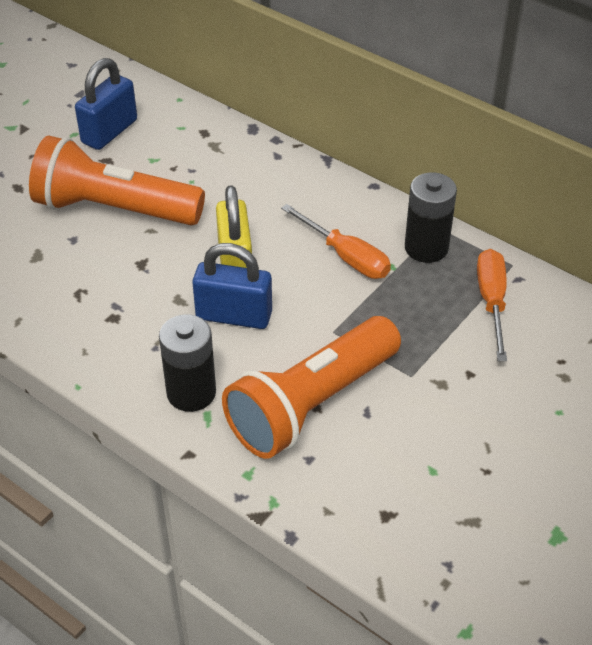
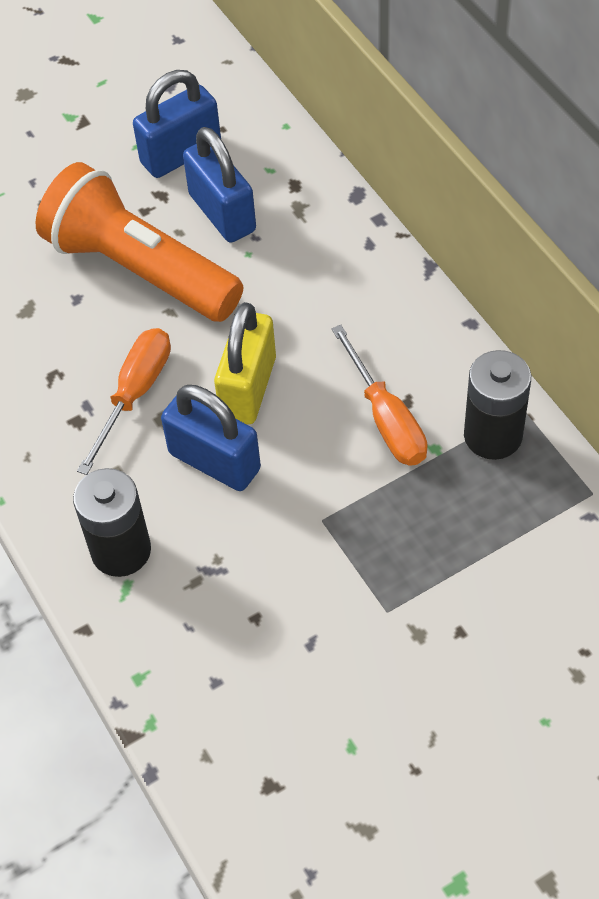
camera: 25 degrees right, 10 degrees up
orange flashlight [222,316,401,459] -> none
orange screwdriver [477,249,507,361] -> orange screwdriver moved to [77,328,171,475]
none -> blue padlock [183,127,256,243]

